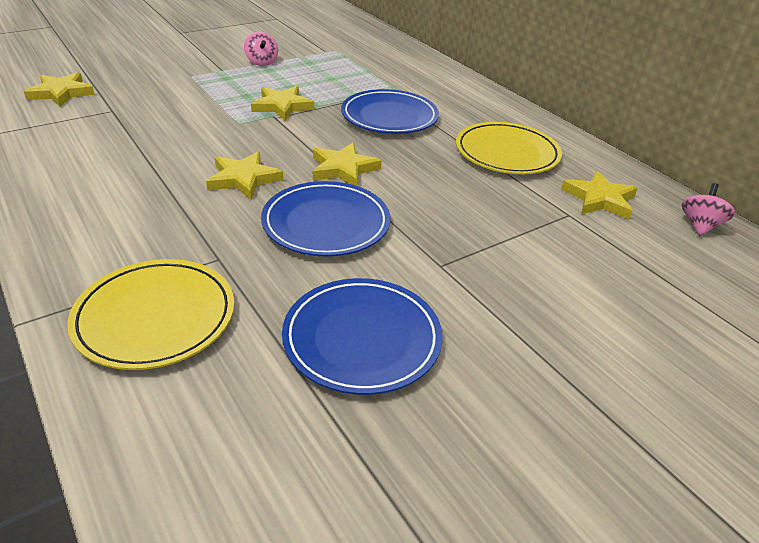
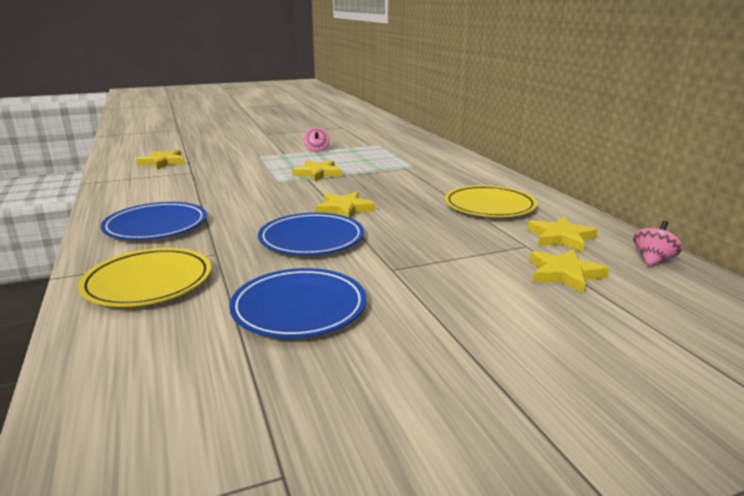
camera: 15 degrees right, 15 degrees down
yellow star [206,152,283,200] -> yellow star moved to [530,249,609,294]
blue plate [341,89,439,134] -> blue plate moved to [101,202,207,240]

